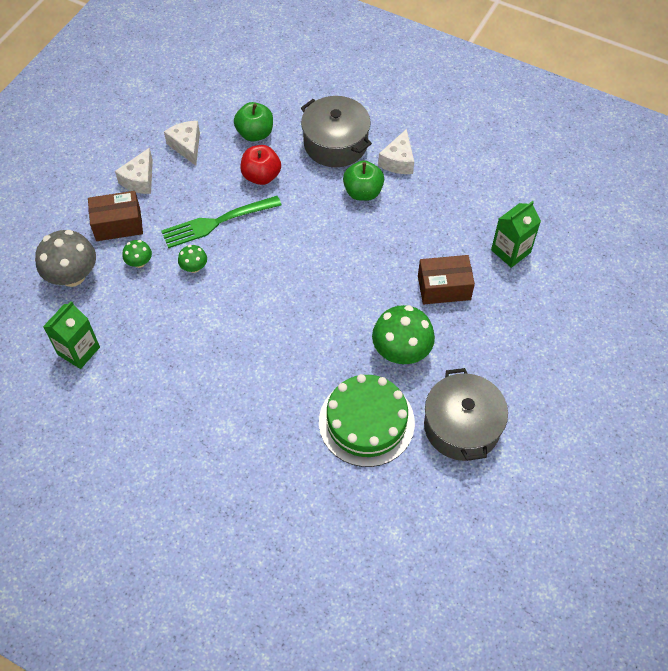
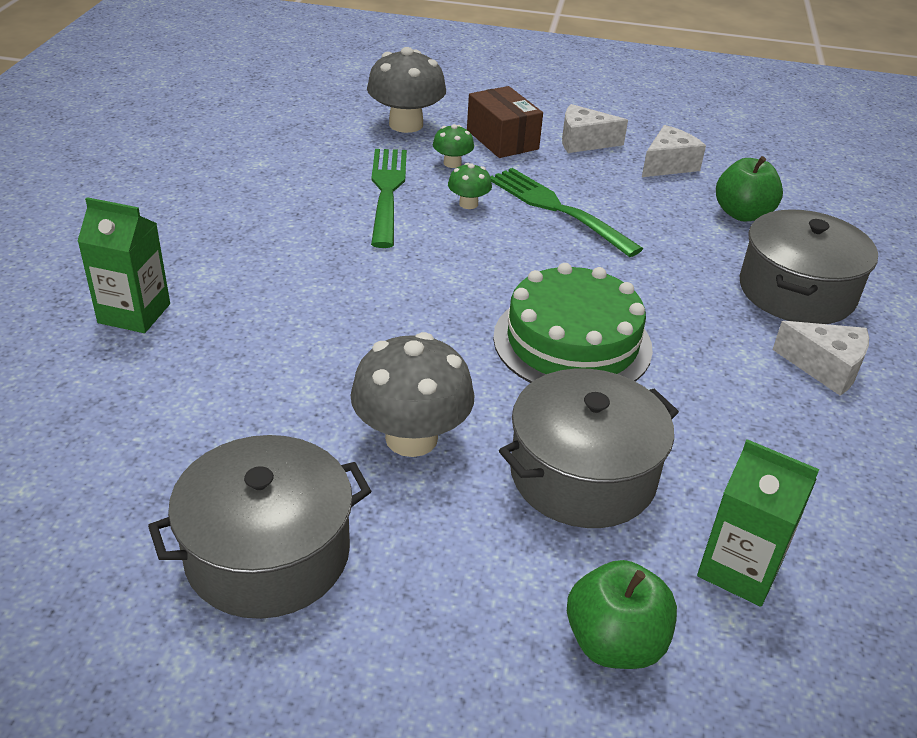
camera: 70 degrees right, 20 degrees down
green carton [43,301,100,369] -> green carton moved to [78,197,170,333]
red apple [241,145,281,185] -> none
green cake [319,374,415,467] -> green cake moved to [493,263,653,383]
green apple [343,161,384,201] -> green apple moved to [567,560,677,669]
green mushroom [372,305,435,364] -> grey mushroom [350,332,474,457]
white cheese [378,129,414,174] -> white cheese turned 150 degrees counterclockwise [772,321,869,396]
brown box [418,255,475,304] -> grey pot [499,369,679,528]
none -> green fork [371,149,407,248]

